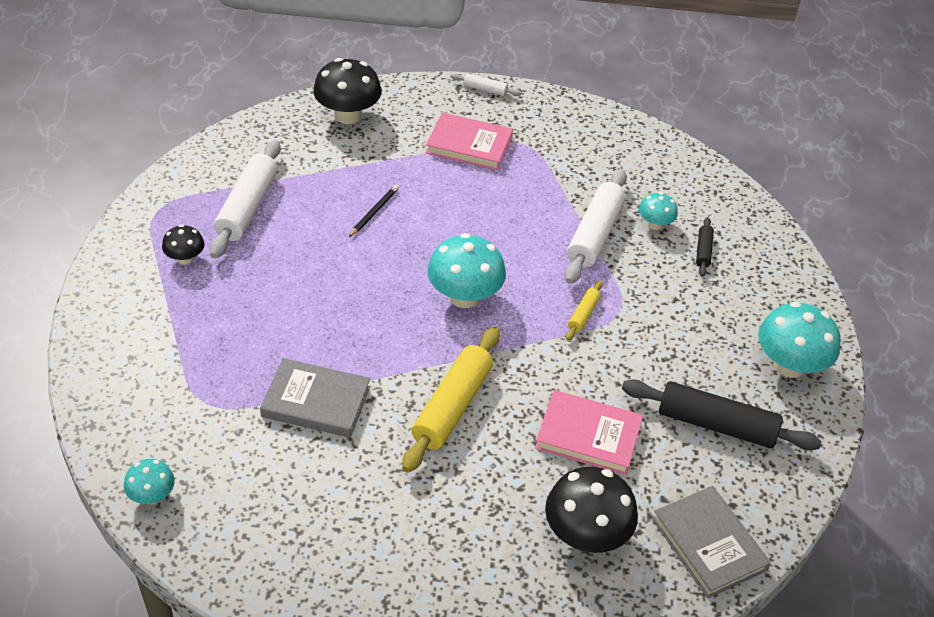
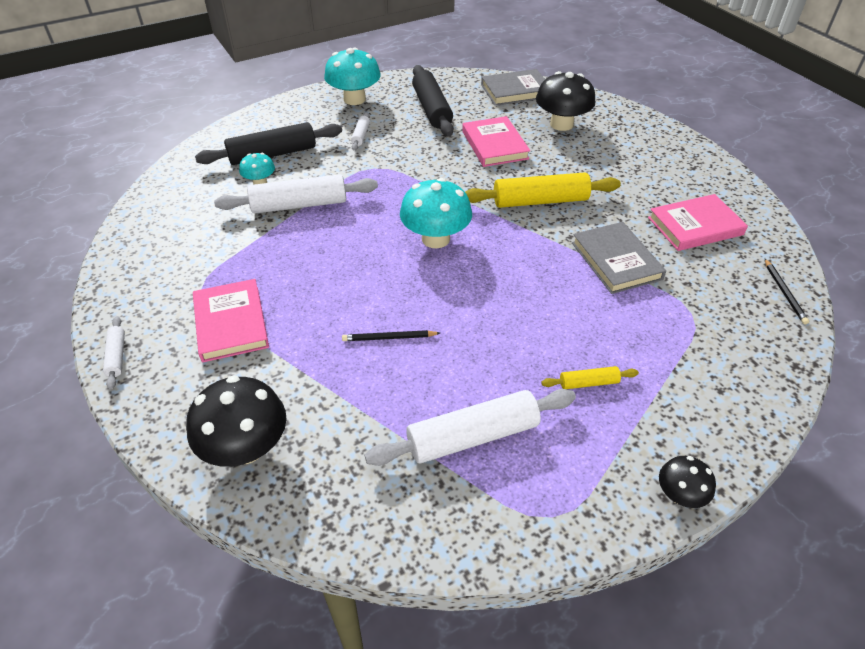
camera: 120 degrees left, 0 degrees up
turquoise mushroom [124,459,175,504] -> black pencil [765,259,809,325]
black mushroom [162,225,205,265] -> black mushroom moved to [659,456,716,508]
yellow rolling pin [566,281,603,341] -> yellow rolling pin moved to [541,366,639,389]
grey book [652,486,771,598] -> grey book turned 45 degrees clockwise [481,69,545,106]
black rolling pin [696,217,714,276] -> black rolling pin [195,122,342,165], size x2.09
none -> white rolling pin [351,112,370,150]
none -> pink book [648,194,748,251]

